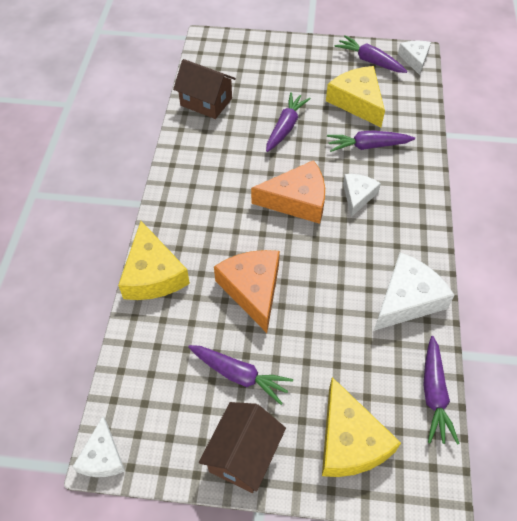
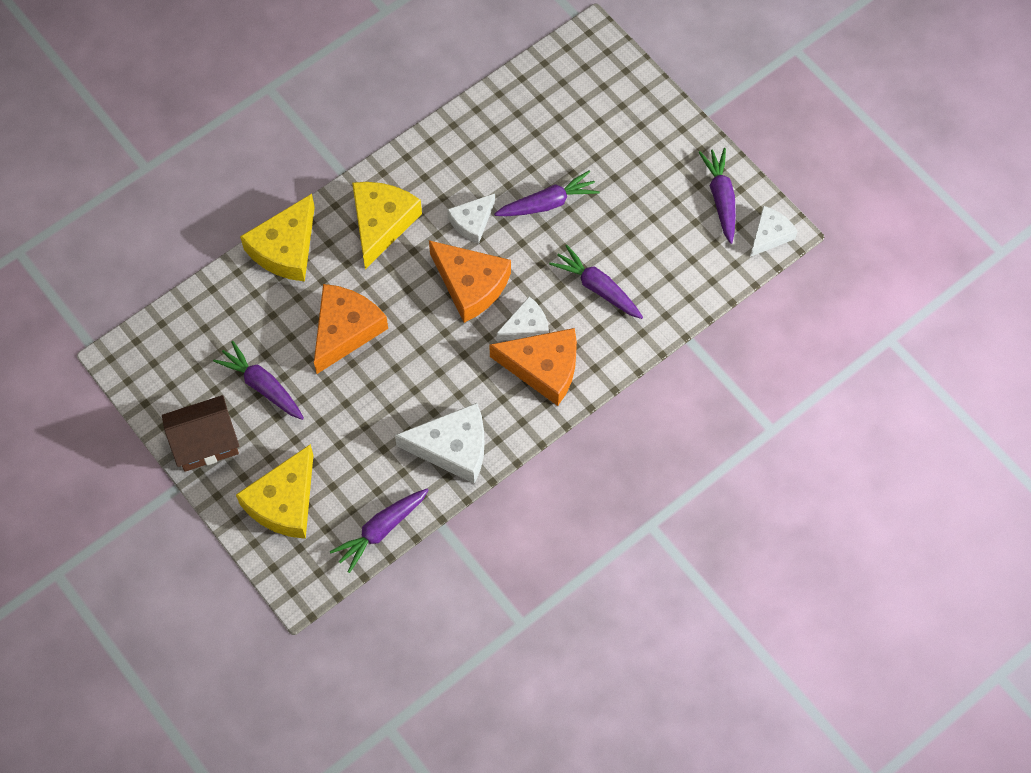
camera: 45 degrees right, 10 degrees up
white cheese [72,416,125,477] -> white cheese moved to [447,193,495,244]
brown house [173,59,236,119] -> none
purple carrot [188,345,293,405] -> purple carrot turned 150 degrees clockwise [213,341,304,420]
yellow cheese [326,66,385,127] -> yellow cheese moved to [352,182,422,269]
none -> orange cheese [489,328,577,406]

